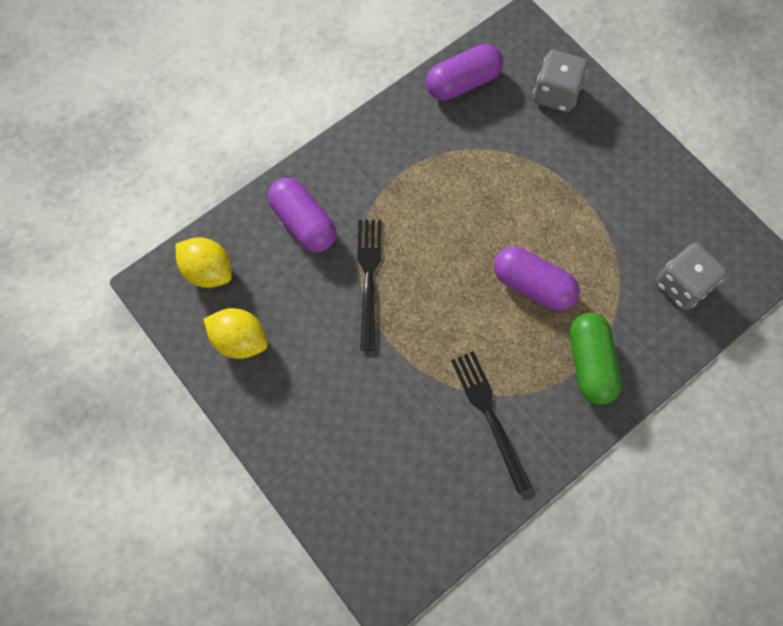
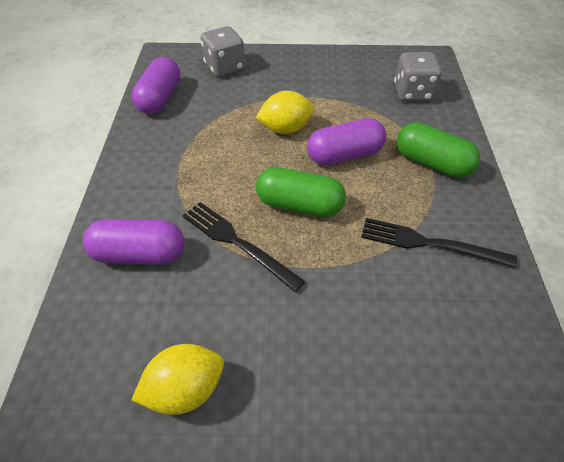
camera: 50 degrees left, 20 degrees down
yellow lemon [176,237,232,288] -> yellow lemon moved to [256,91,314,134]
none -> green capsule [256,167,346,217]

